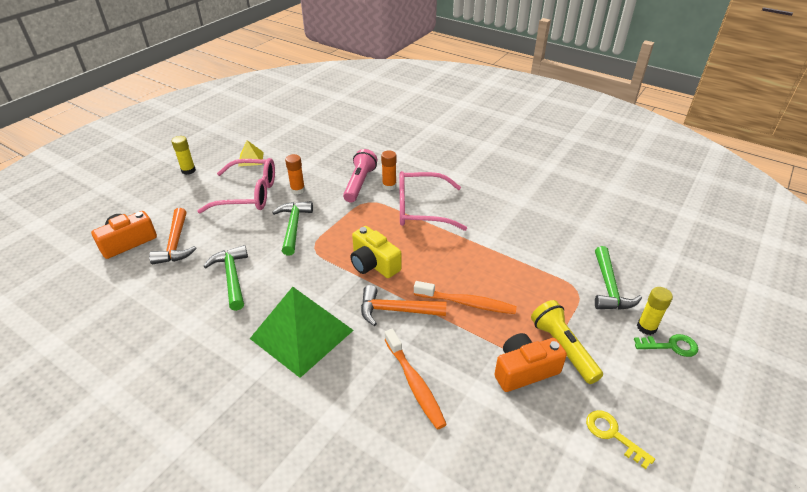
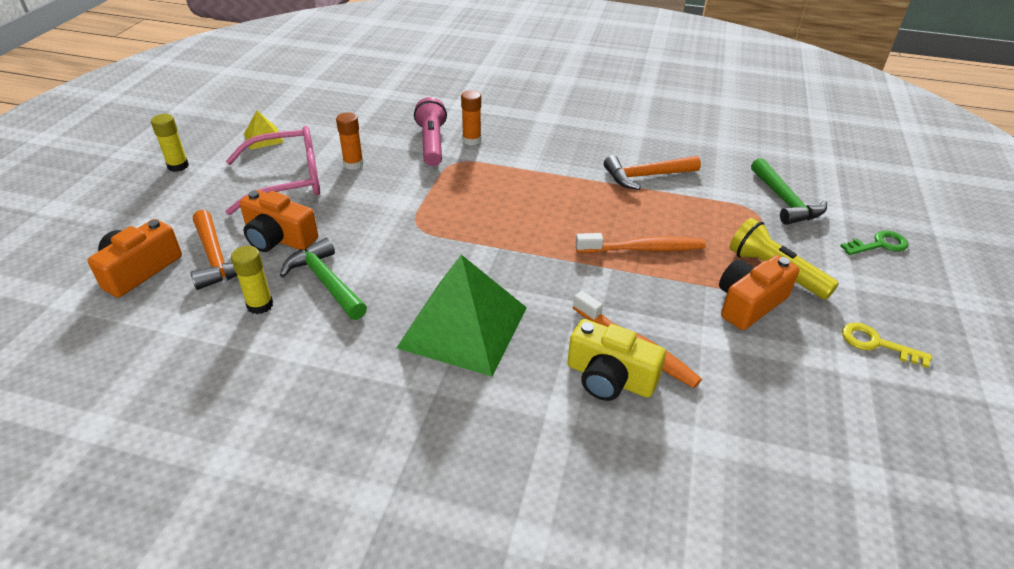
camera: 20 degrees left, 0 degrees up
green hammer [272,201,313,255] -> none
yellow camera [350,226,401,278] -> yellow camera moved to [567,319,666,401]
orange hammer [361,285,447,326] -> orange hammer moved to [604,156,701,190]
pink glasses [400,171,467,231] -> none
yellow glue stick [637,287,673,335] -> yellow glue stick moved to [231,246,273,314]
none -> orange camera [240,190,318,252]

